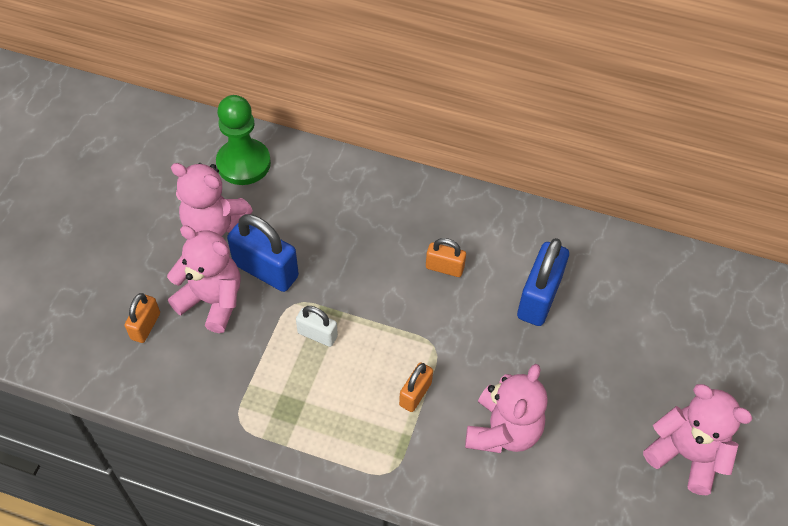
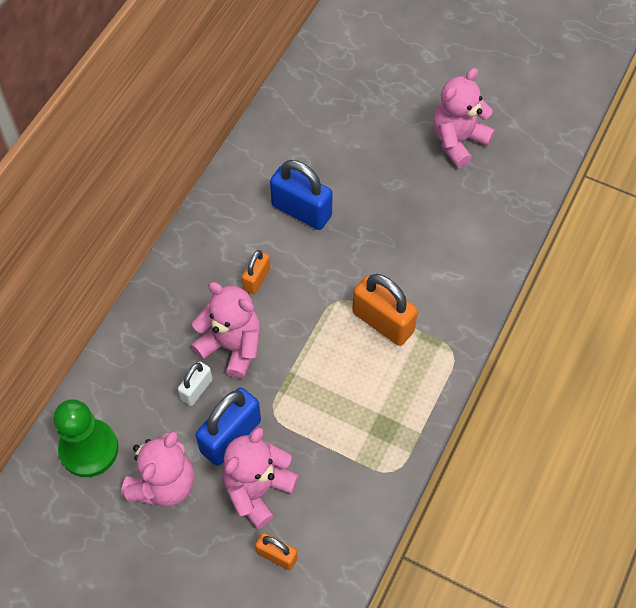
camera: 80 degrees left, 5 degrees up
white padlock [296,306,338,347] -> white padlock moved to [178,361,213,406]
orange padlock [399,362,433,412] -> orange padlock [352,274,418,346], size x1.76
pink teddy bear [465,364,548,453] -> pink teddy bear moved to [191,282,260,379]

